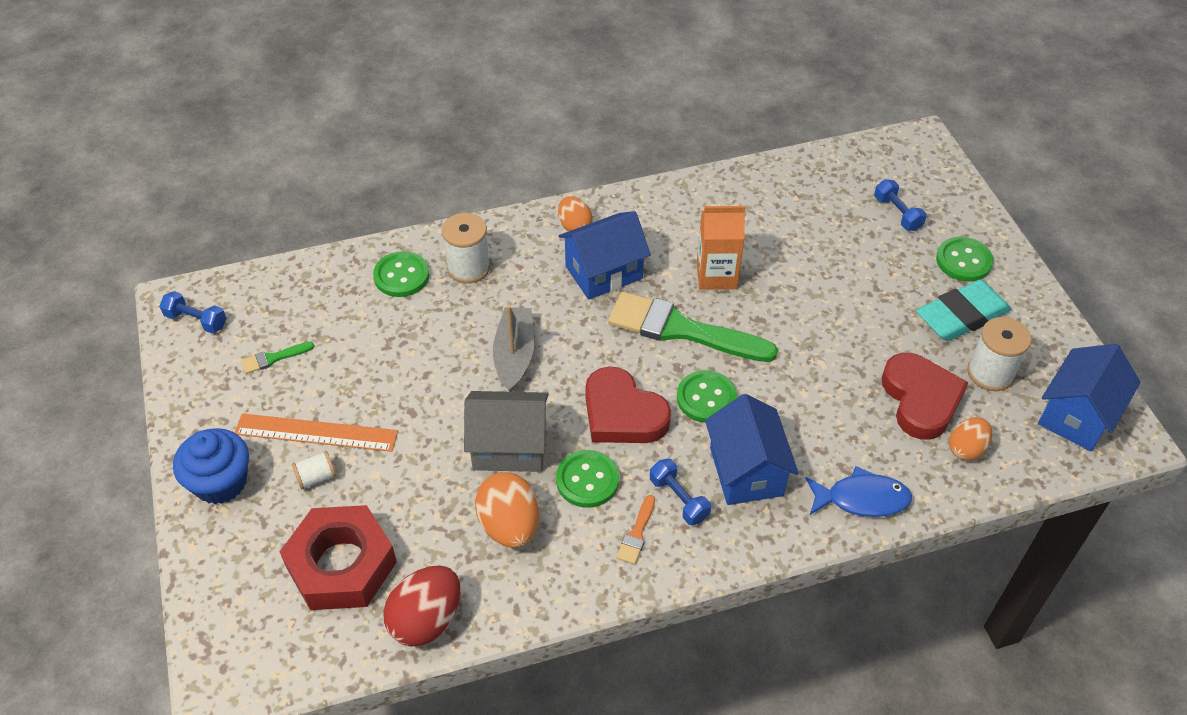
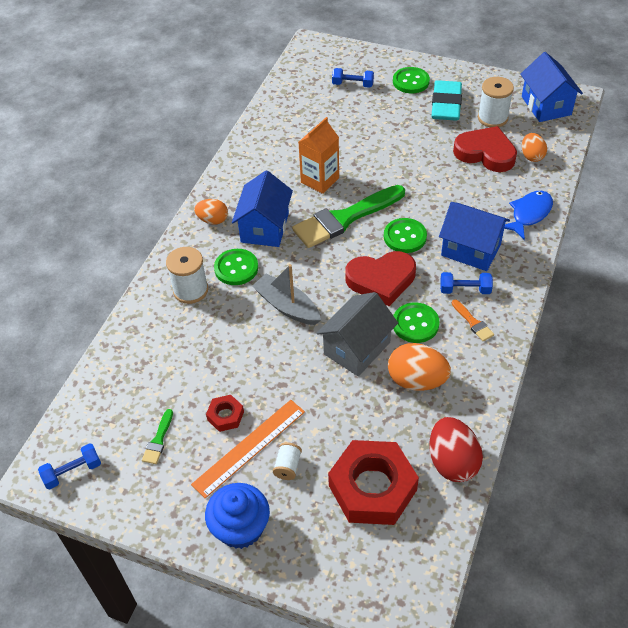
camera: 50 degrees left, 0 degrees up
green button [373,251,429,297] -> green button moved to [214,249,258,285]
none -> red nut [206,395,244,432]

